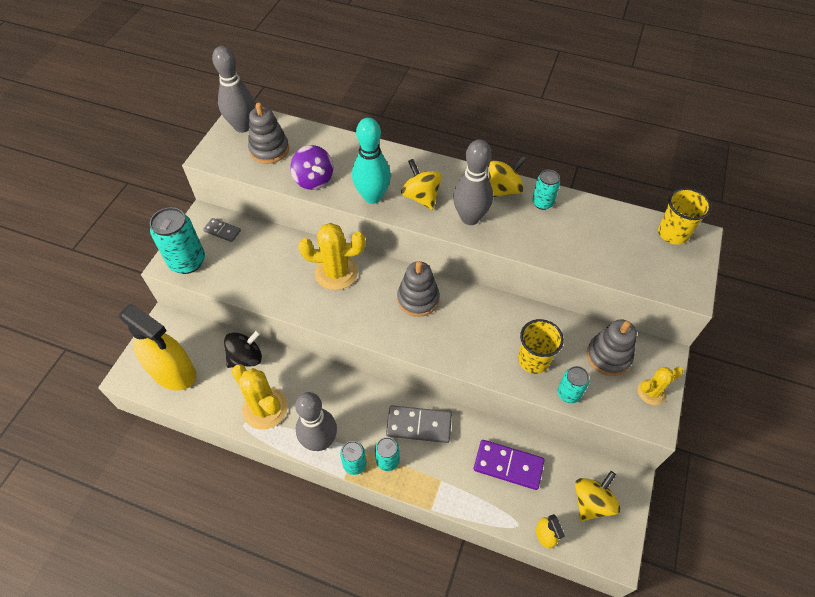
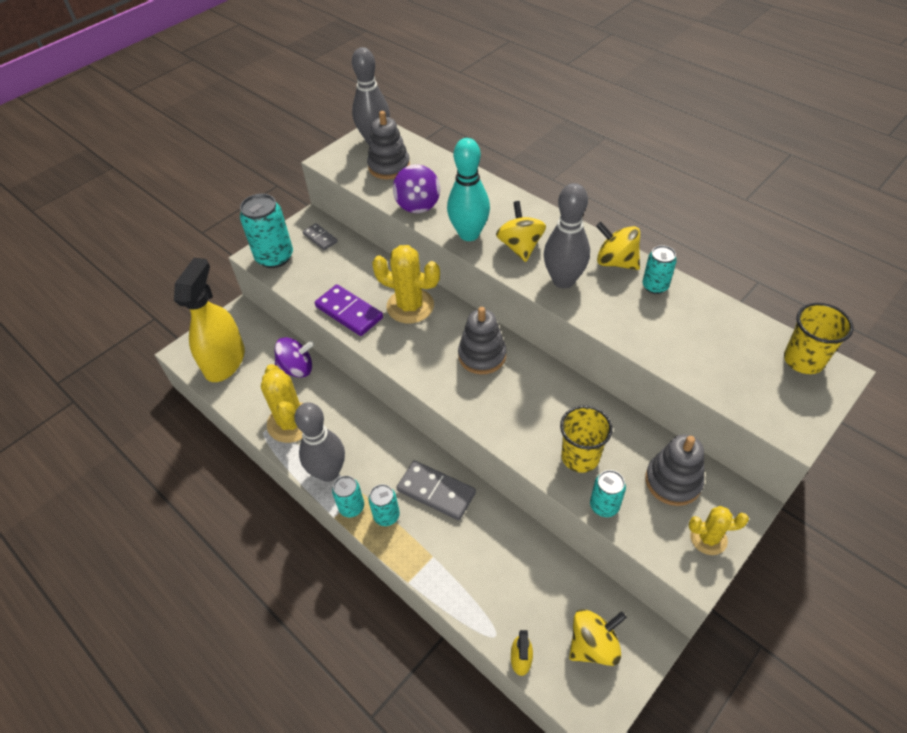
camera: 25 degrees right, 5 degrees down
yellow spray bottle [119,304,196,390] -> yellow spray bottle turned 135 degrees counterclockwise [174,258,245,382]
black spinning top [224,330,262,368] -> purple spinning top [275,337,314,378]
purple domino [474,440,545,490] -> purple domino moved to [315,284,383,336]
yellow spinning top [489,156,527,197] -> yellow spinning top turned 135 degrees counterclockwise [596,222,640,270]

